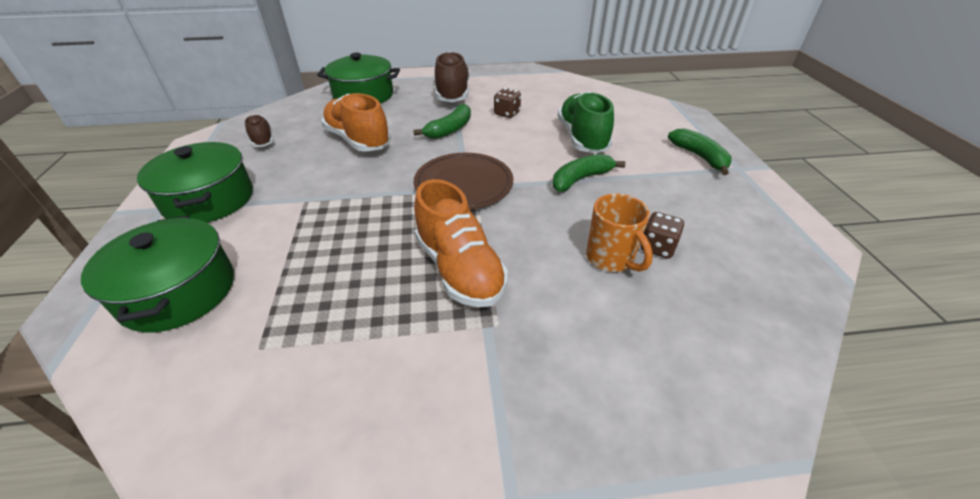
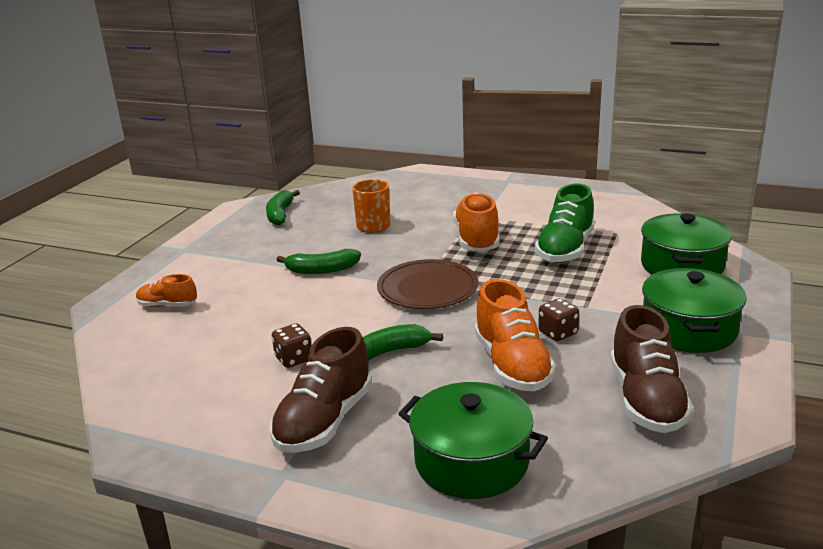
camera: 150 degrees left, 15 degrees down
brown shoe [245,115,274,147] -> brown shoe [610,305,693,433], size x1.79
green shoe [558,92,614,154] -> green shoe moved to [535,184,594,263]
brown dice [640,212,684,259] -> brown dice moved to [538,298,579,341]
green banana [668,128,732,175] -> green banana moved to [266,190,300,225]
none -> orange shoe [136,274,197,307]

